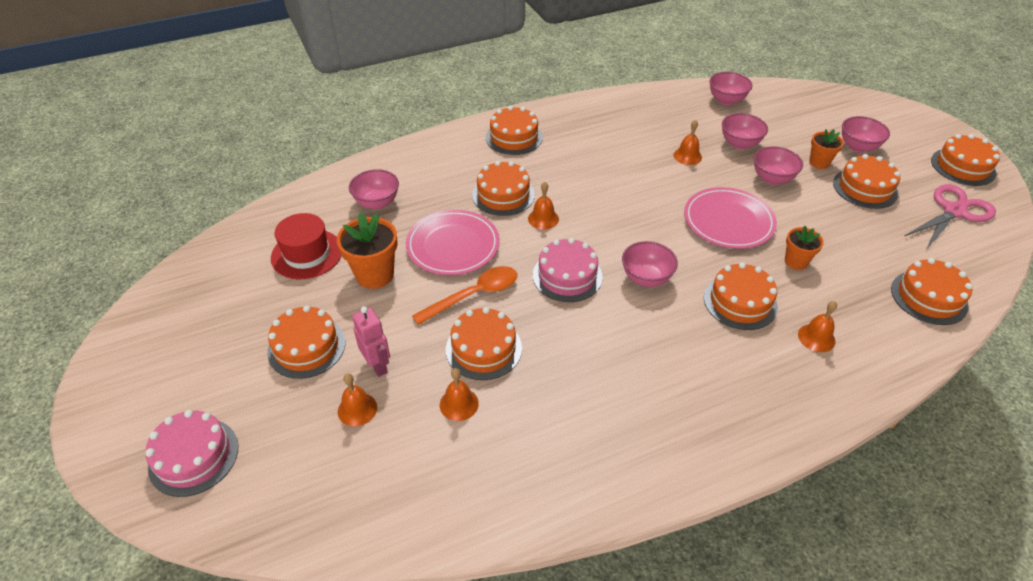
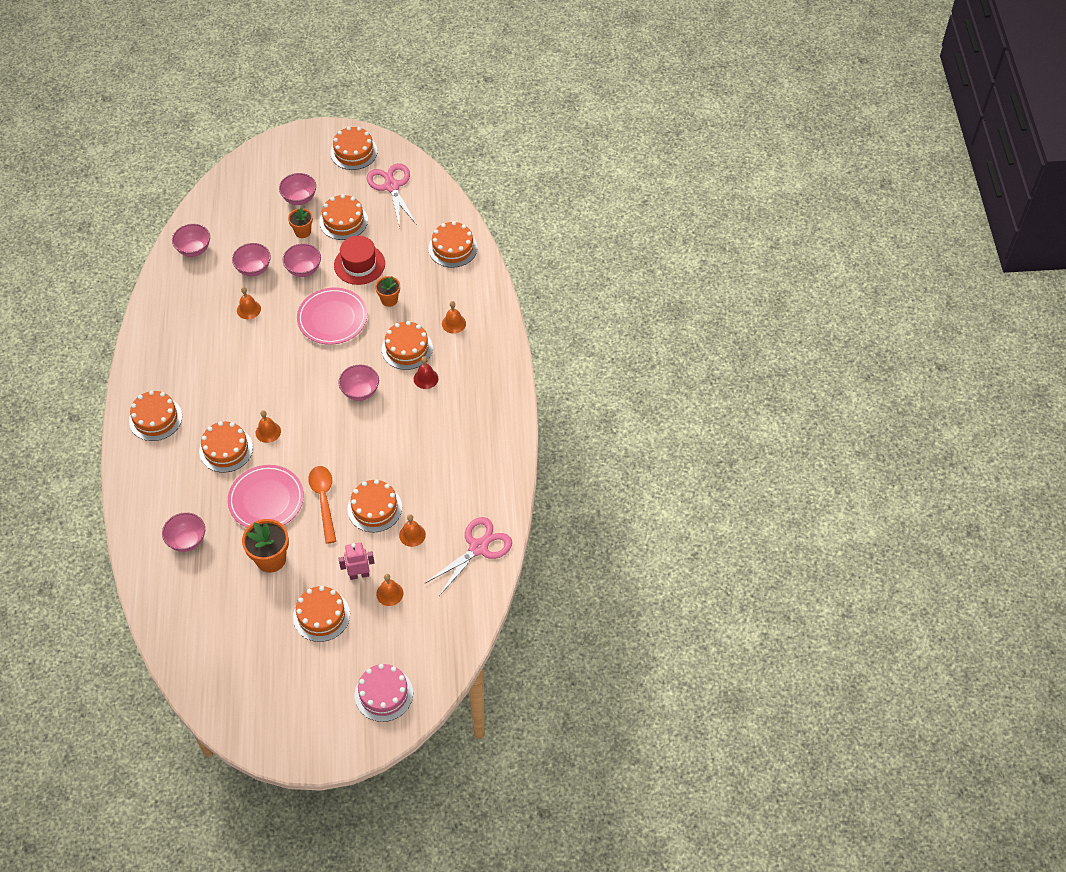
camera: 70 degrees left, 10 degrees up
red hat [271,213,341,279] -> red hat moved to [334,236,385,285]
pink cake [533,238,603,302] -> none
none -> red bell [414,356,439,389]
none -> pink scissors [425,517,512,596]

